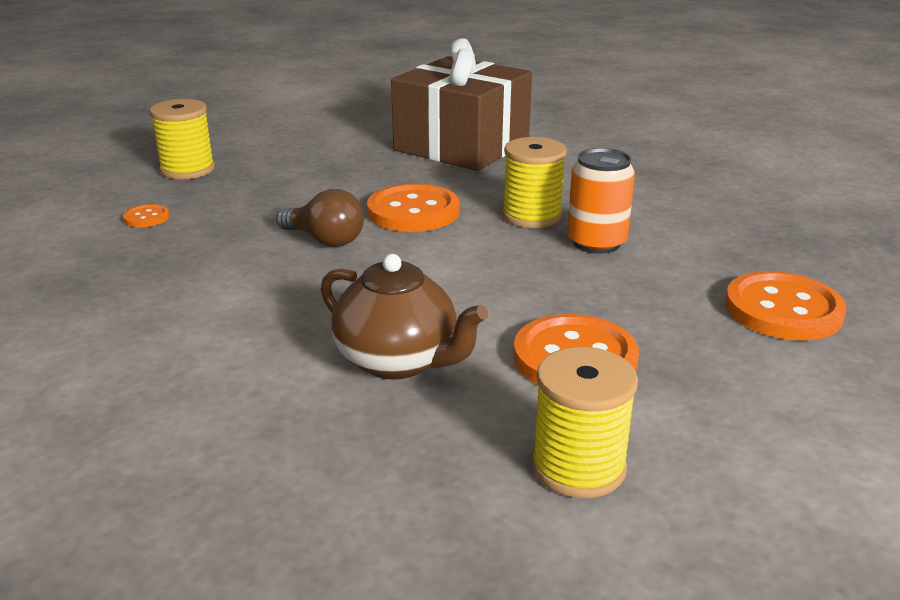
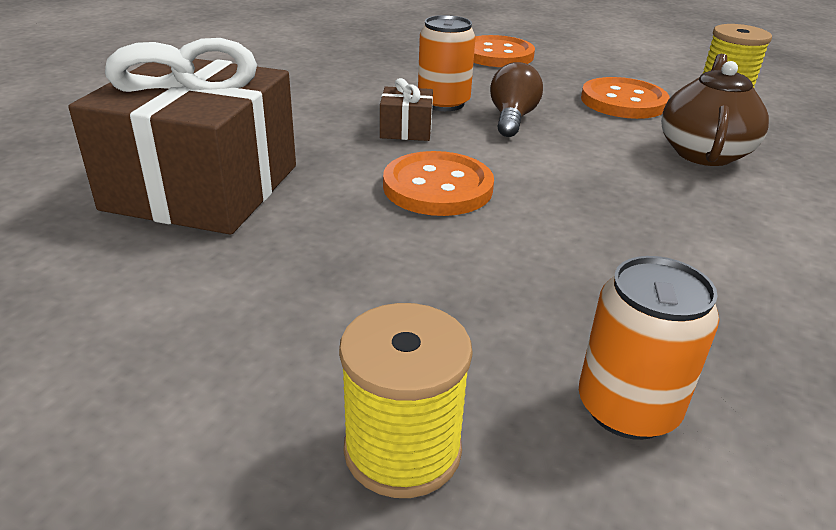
camera: 110 degrees left, 5 degrees up
orange button [123,204,169,227] -> orange can [579,256,719,440]
brown light bulb [276,189,364,247] -> brown light bulb moved to [490,62,543,137]
yellow spool [502,137,567,228] -> brown gift [380,78,433,141]

